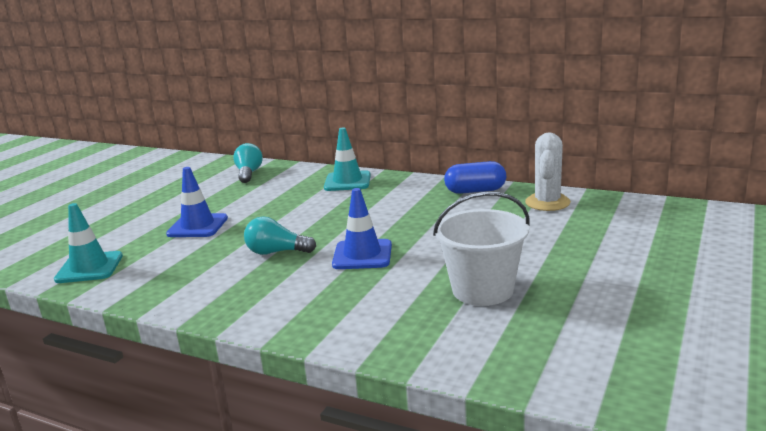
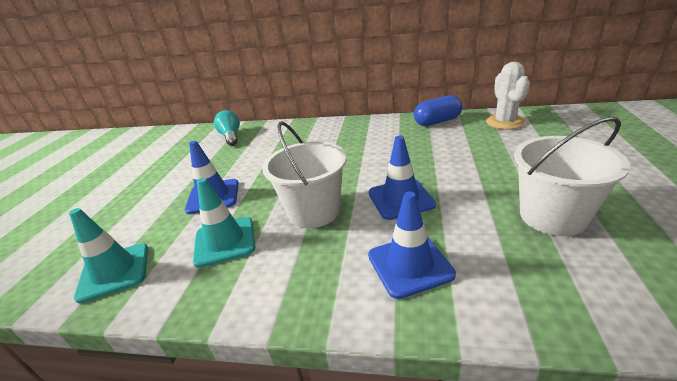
camera: 15 degrees left, 10 degrees up
turquoise light bulb [244,216,316,255] -> white bucket [262,121,347,228]
turquoise traffic cone [324,127,371,191] -> turquoise traffic cone moved to [193,178,255,268]
none -> blue traffic cone [368,191,456,299]

